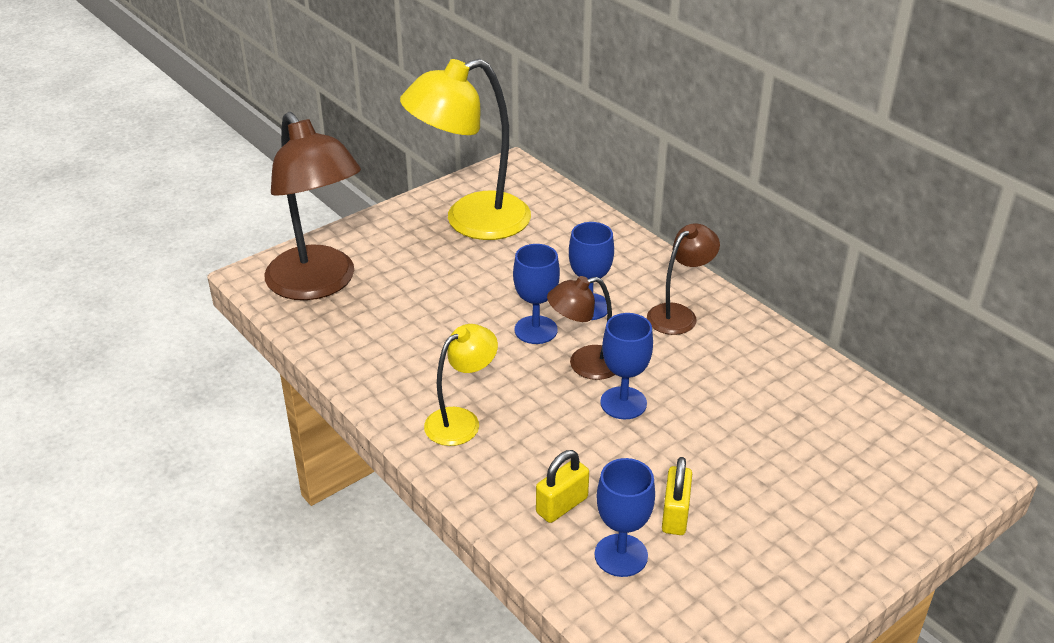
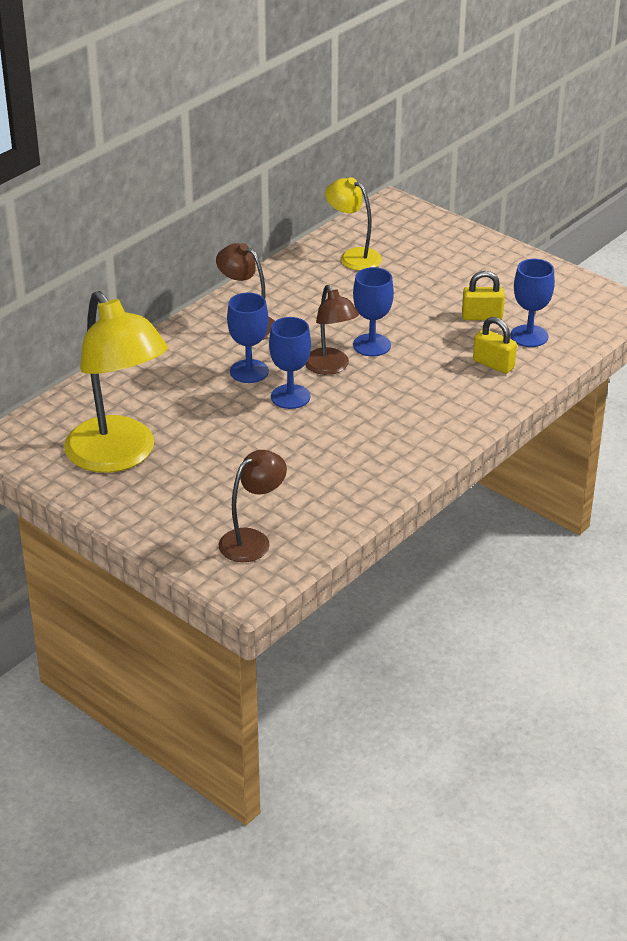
camera: 100 degrees left, 0 degrees up
brown lamp [264,112,361,300] -> brown lamp [219,450,287,562], size x0.53
yellow lamp [424,324,498,446] -> yellow lamp moved to [325,177,382,271]

